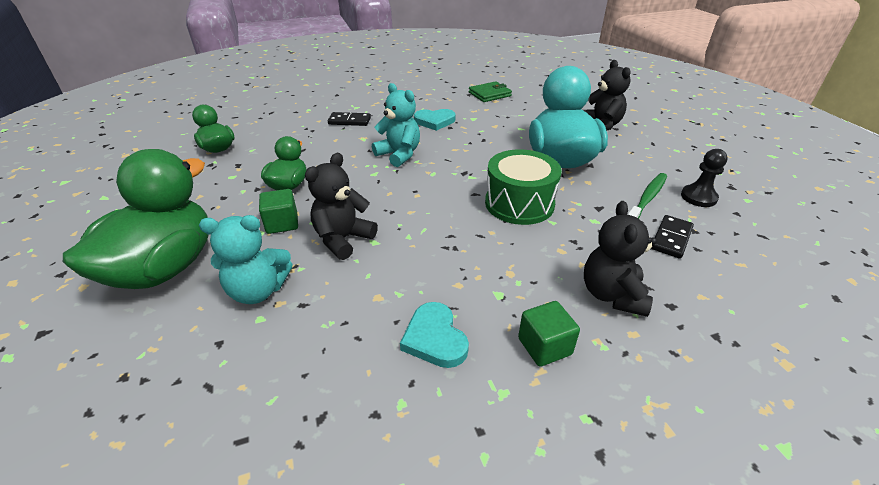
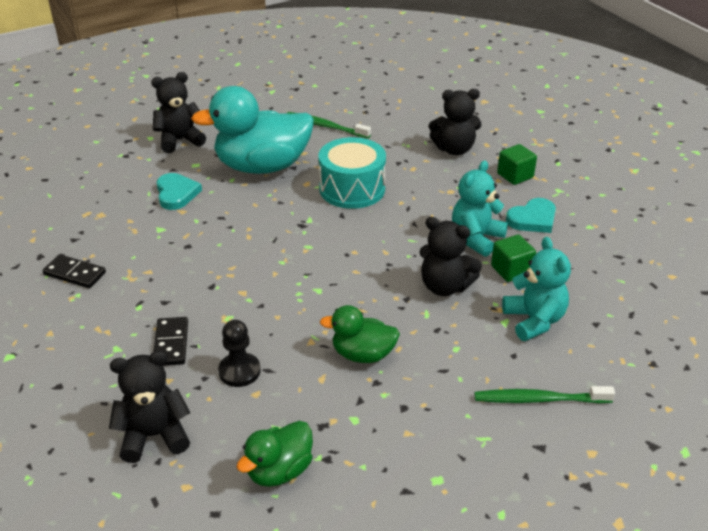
camera: 100 degrees left, 0 degrees up
green duck [63,149,209,289] -> green toothbrush [474,386,615,403]
green cube [259,189,298,234] -> green cube moved to [491,235,536,282]
turquoise teddy bear [372,83,420,167] -> turquoise teddy bear moved to [452,160,508,257]
turquoise heart [414,109,456,131] -> turquoise heart moved to [157,173,202,210]
green wallet [469,81,512,102] -> none
green drum [485,149,562,225] -> turquoise drum [319,137,386,209]
black domino [651,215,694,258] -> black domino moved to [43,254,106,288]
black pawn [681,149,728,207] -> black pawn moved to [218,320,261,387]
none -> black teddy bear [109,351,190,463]

